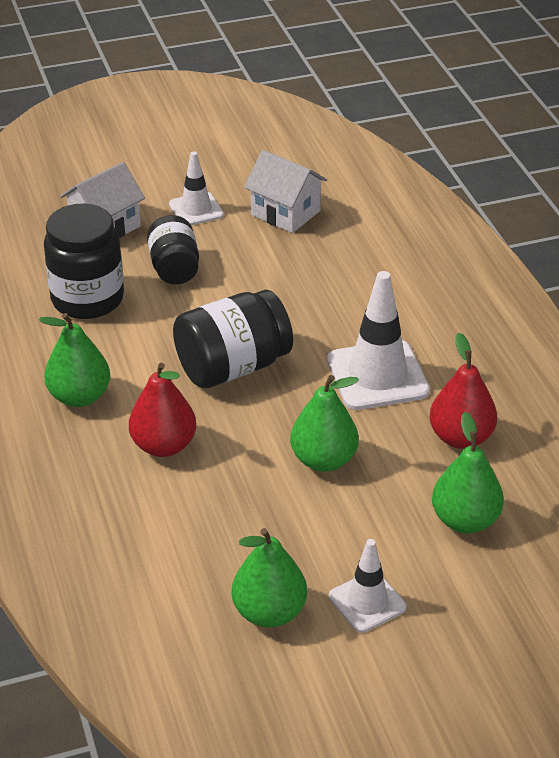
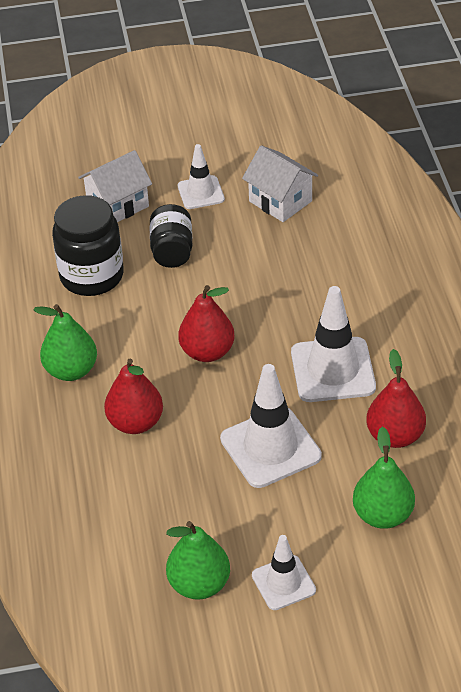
camera: 10 degrees right, 5 degrees up
black jar [173,290,293,388] -> red pear [178,285,235,362]
green pear [290,375,359,472] -> white traffic cone [220,364,322,488]

